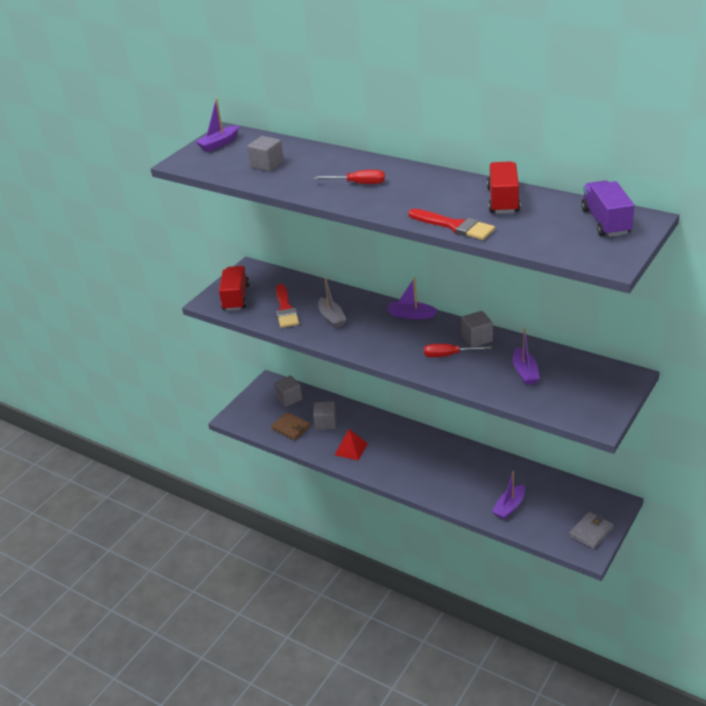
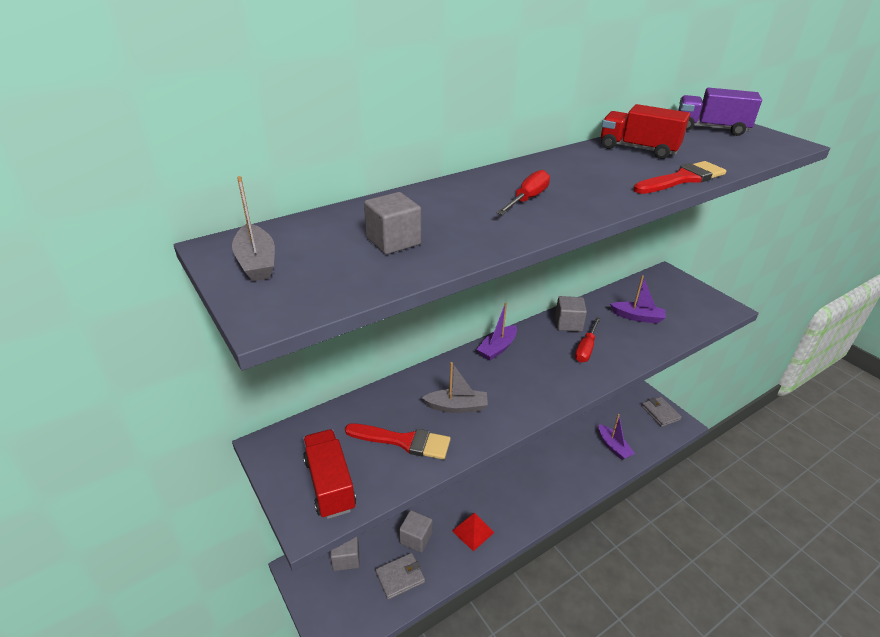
camera: 70 degrees left, 0 degrees up
purple boat [196,98,239,152] -> grey boat [232,176,275,281]
red truck [219,266,250,311] -> red truck turned 45 degrees clockwise [303,429,356,519]
brown wallet [271,412,310,440] -> grey wallet [375,553,425,600]

